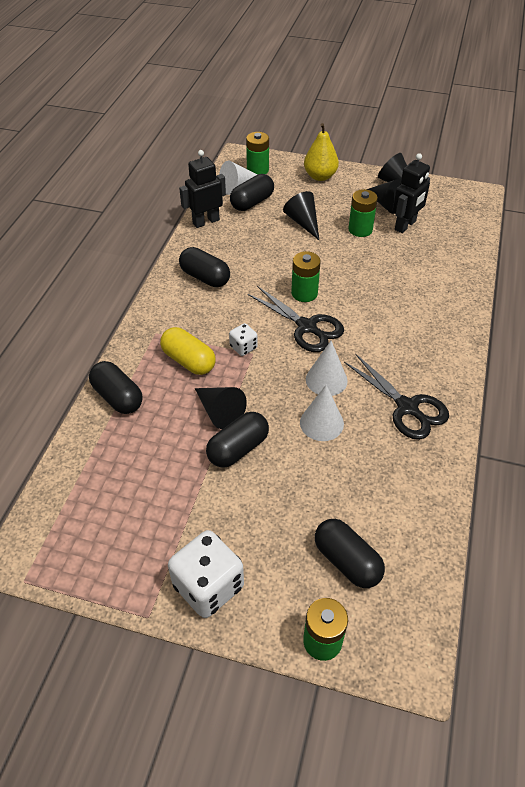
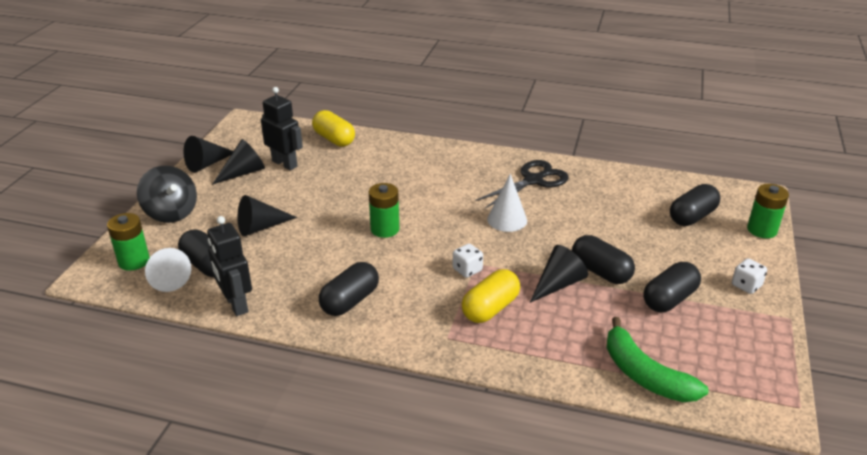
camera: 90 degrees left, 15 degrees down
black capsule [89,361,143,414] -> black capsule moved to [643,262,701,312]
white dice [168,530,244,618] -> white dice [732,259,767,294], size x0.51
black scissors [248,286,344,352] -> none
white cone [300,385,344,441] -> none
yellow pear [304,123,339,181] -> black spinning top [137,166,197,223]
green battery [348,189,378,237] -> none
none -> yellow capsule [312,110,355,147]
none -> green banana [607,317,709,402]

